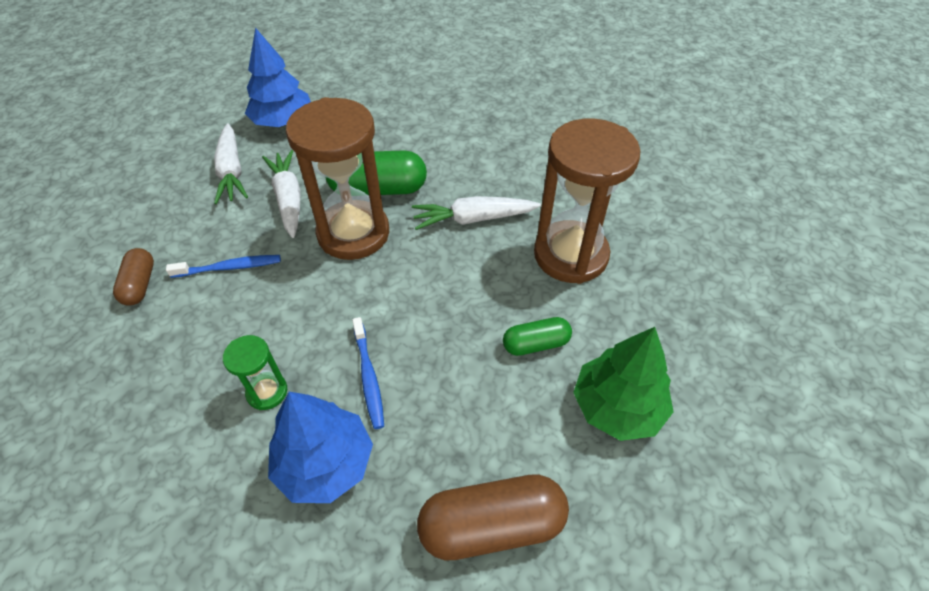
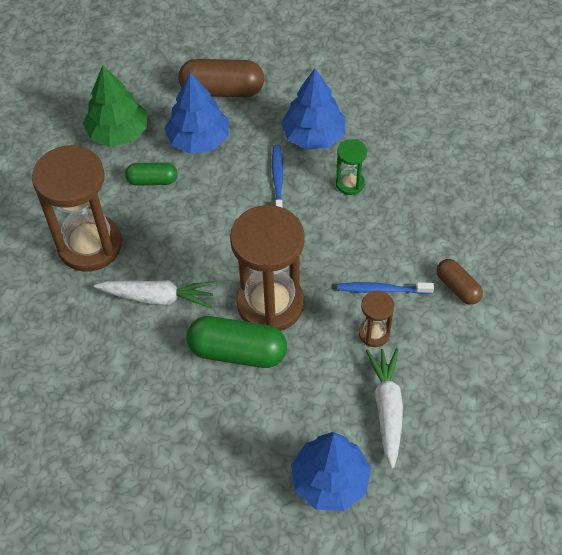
camera: 165 degrees left, 5 degrees up
brown capsule [113,248,154,306] -> brown capsule turned 45 degrees counterclockwise [437,259,483,305]
white carrot [262,150,301,238] -> none
none -> blue tree [165,72,229,154]
none -> brown hourglass [359,291,395,347]

